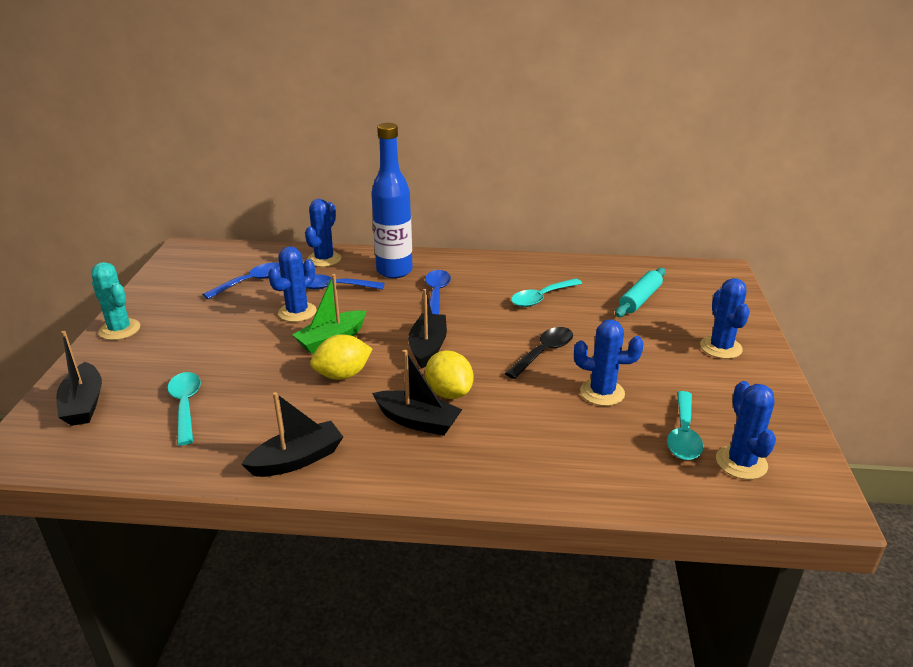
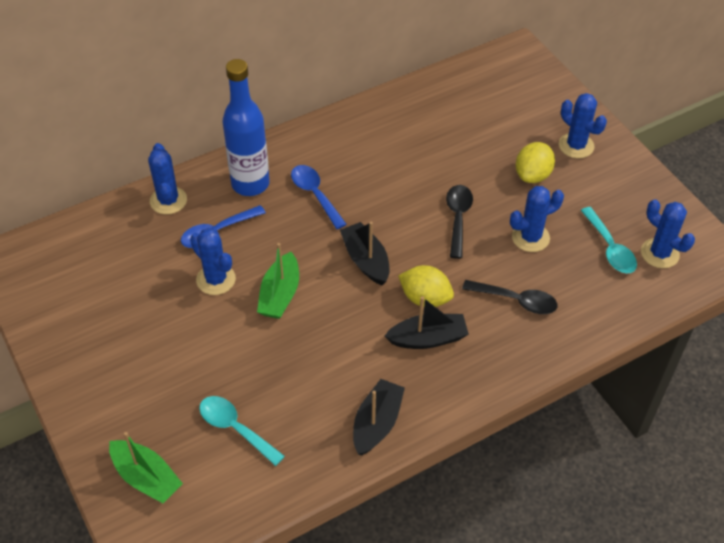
camera: 35 degrees left, 20 degrees up
black boat [56,331,102,426] -> green boat [109,432,183,503]
turquoise cactus [92,262,140,340] -> none
blue spoon [203,262,280,299] -> none
blue cactus [268,246,317,322] -> blue cactus turned 45 degrees counterclockwise [190,228,236,295]
yellow lemon [310,334,372,380] -> yellow lemon moved to [516,142,555,183]
turquoise spoon [511,278,582,307] -> none
turquoise rolling pin [615,268,665,317] -> none
none -> black spoon [462,280,558,314]

